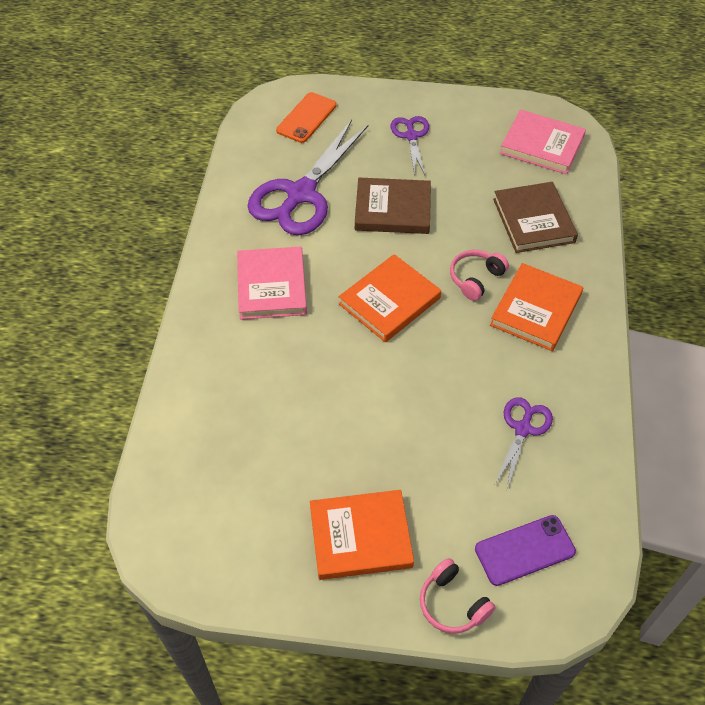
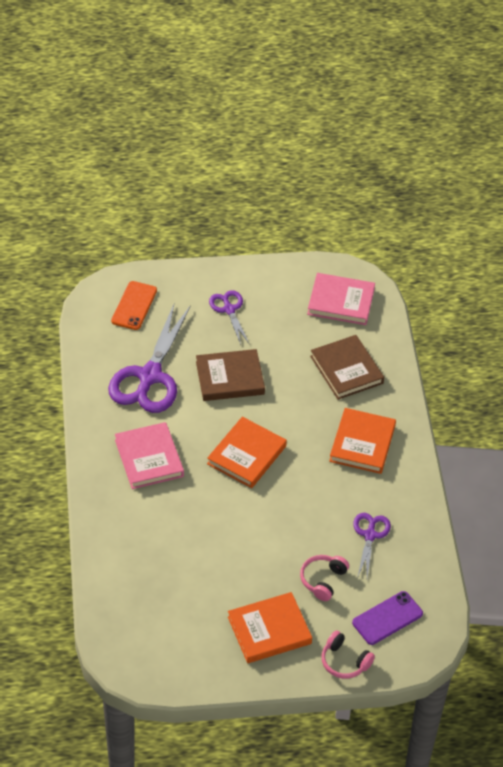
camera: 15 degrees left, 5 degrees down
pink headphones [450,250,509,301] -> pink headphones moved to [300,555,349,601]

